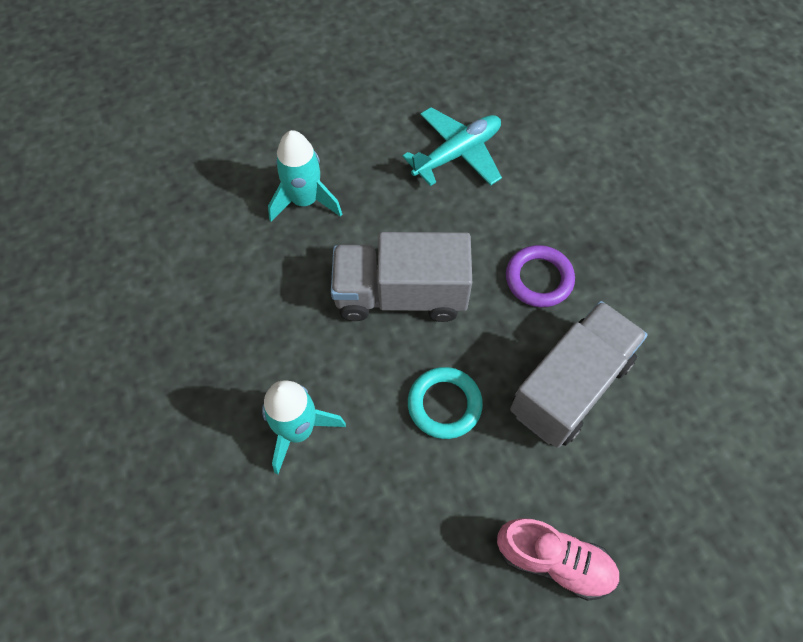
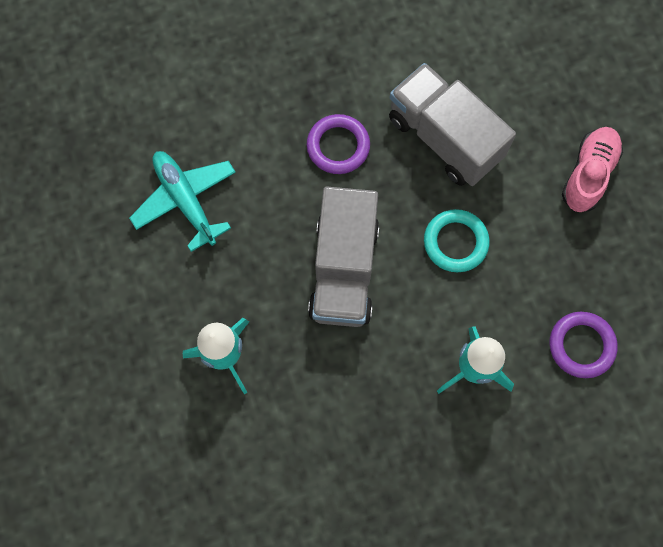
camera: 85 degrees left, 10 degrees up
none -> purple ring [549,312,618,378]

